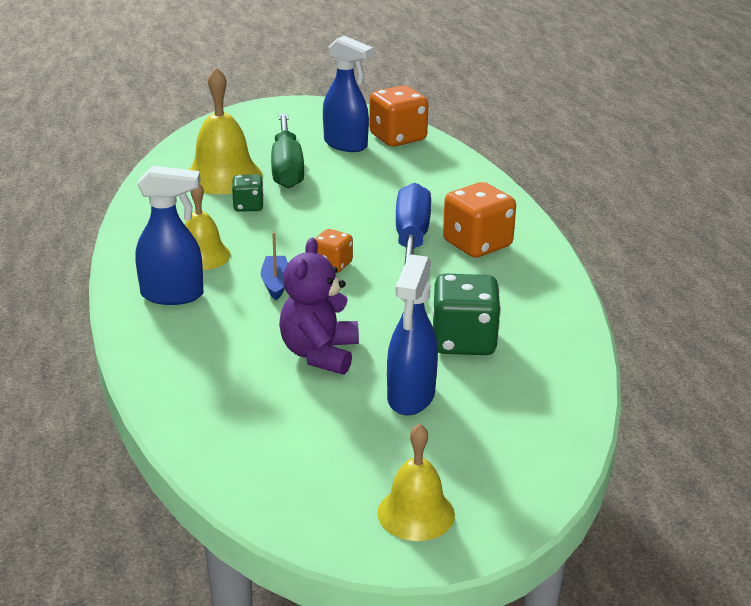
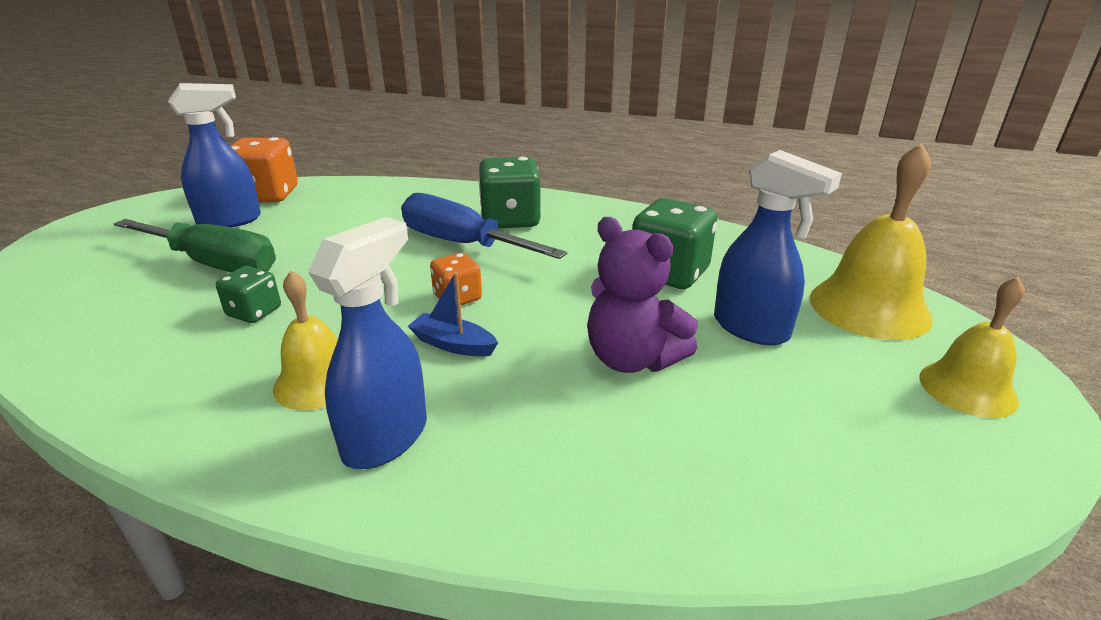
camera: 60 degrees left, 0 degrees up
yellow bell [189,67,263,194] -> yellow bell moved to [810,143,933,340]
orange dice [443,182,516,258] -> green dice [478,157,541,229]

